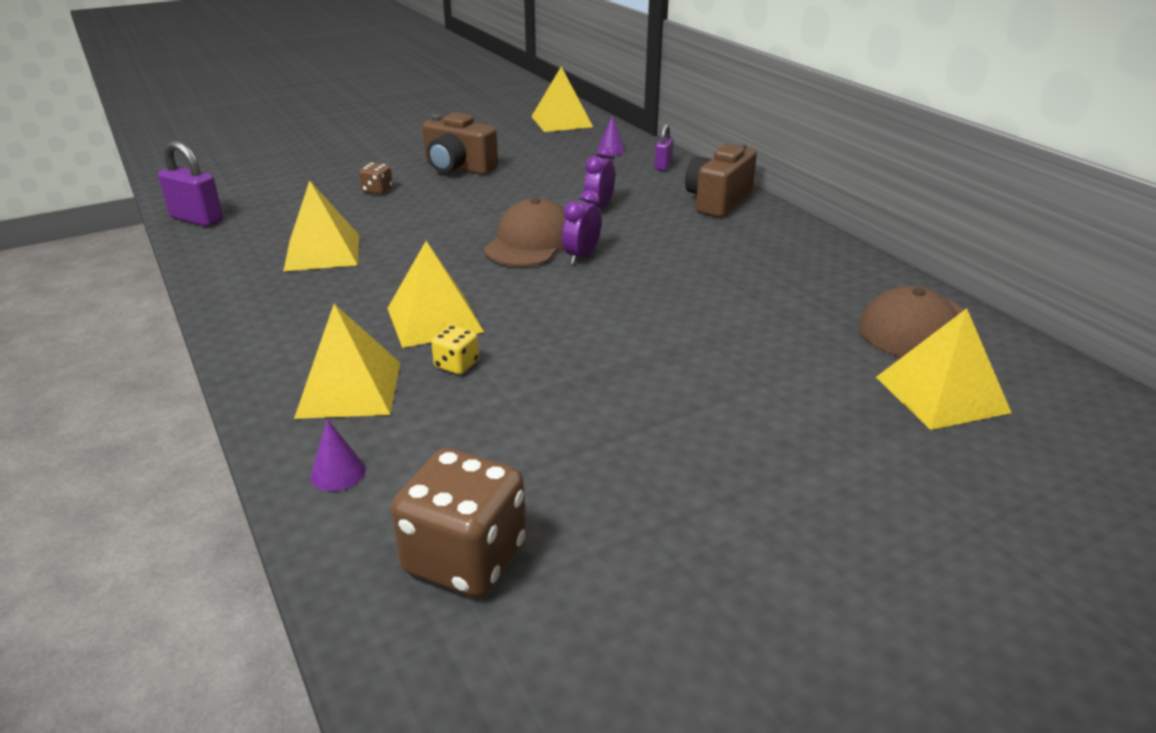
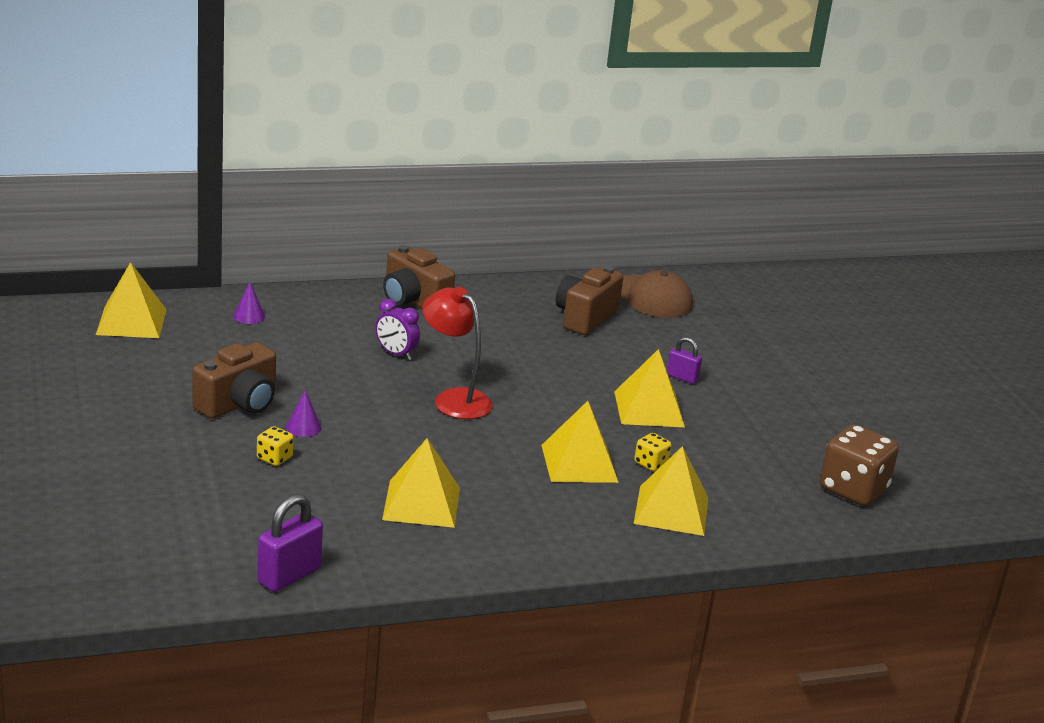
camera: 80 degrees left, 5 degrees down
purple cone [310,419,366,491] -> purple cone moved to [286,390,321,437]
brown dice [359,163,393,194] -> yellow dice [257,426,294,466]
brown cap [484,198,565,267] -> red lamp [422,287,493,419]
purple clock [562,190,601,265] -> none
purple padlock [655,123,674,171] -> purple padlock moved to [667,337,702,384]
yellow pyramid [876,308,1012,430] -> yellow pyramid moved to [614,349,685,427]
none -> brown camera [556,266,623,335]

